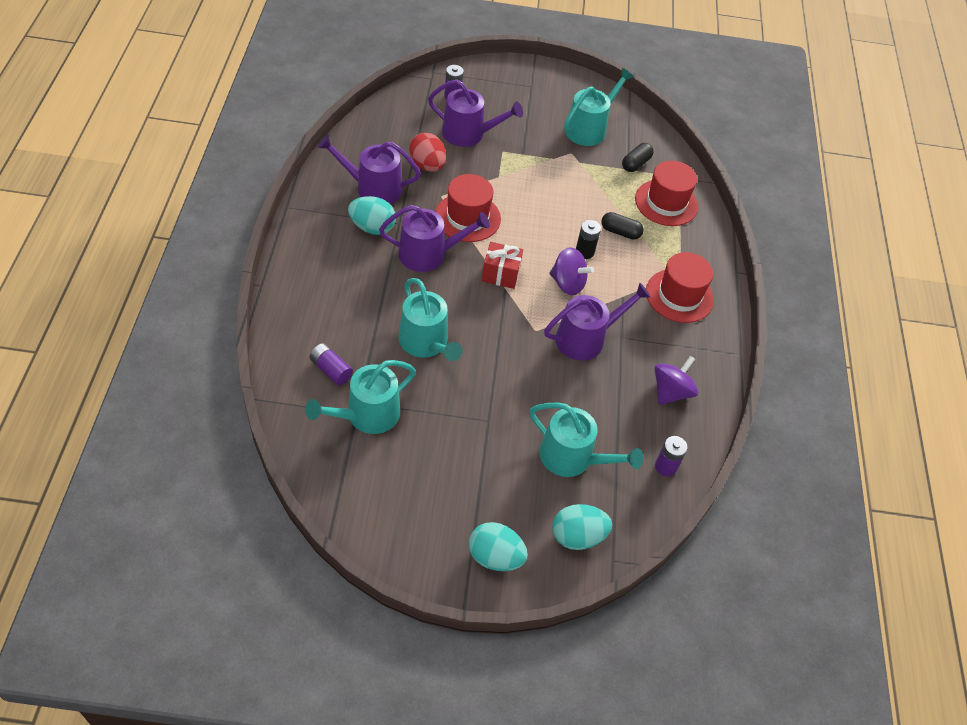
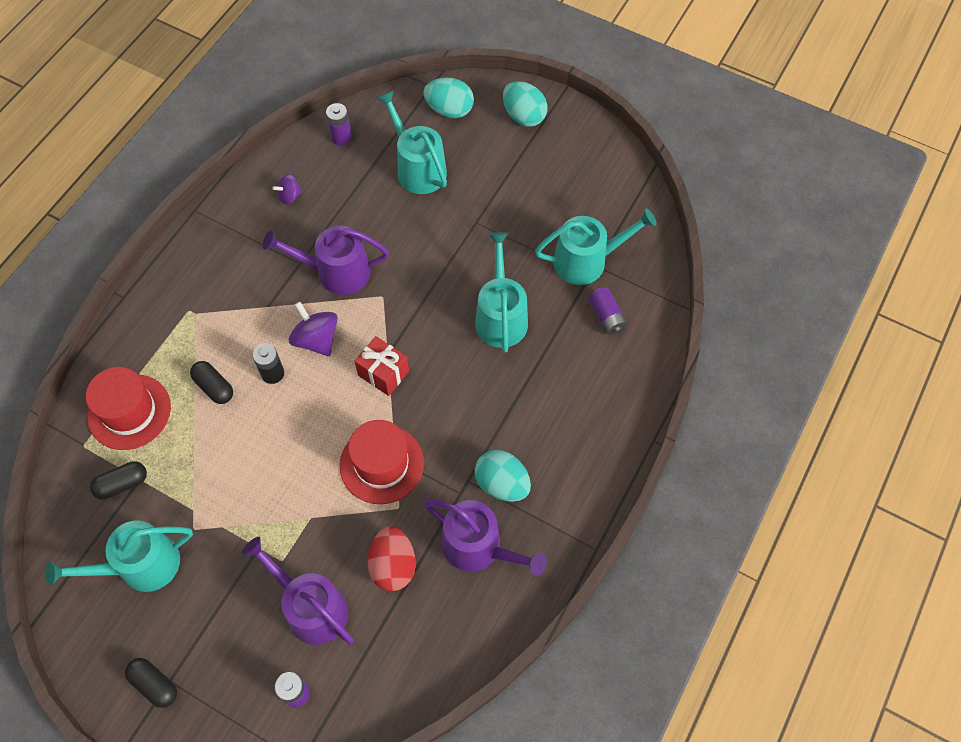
camera: 150 degrees left, 10 degrees up
purple watering can [379,205,490,272] -> none
red hat [646,252,714,323] -> none
purple spinning top [654,356,699,405] -> purple spinning top [272,174,302,205], size x0.60
none -> black capsule [125,658,177,708]

